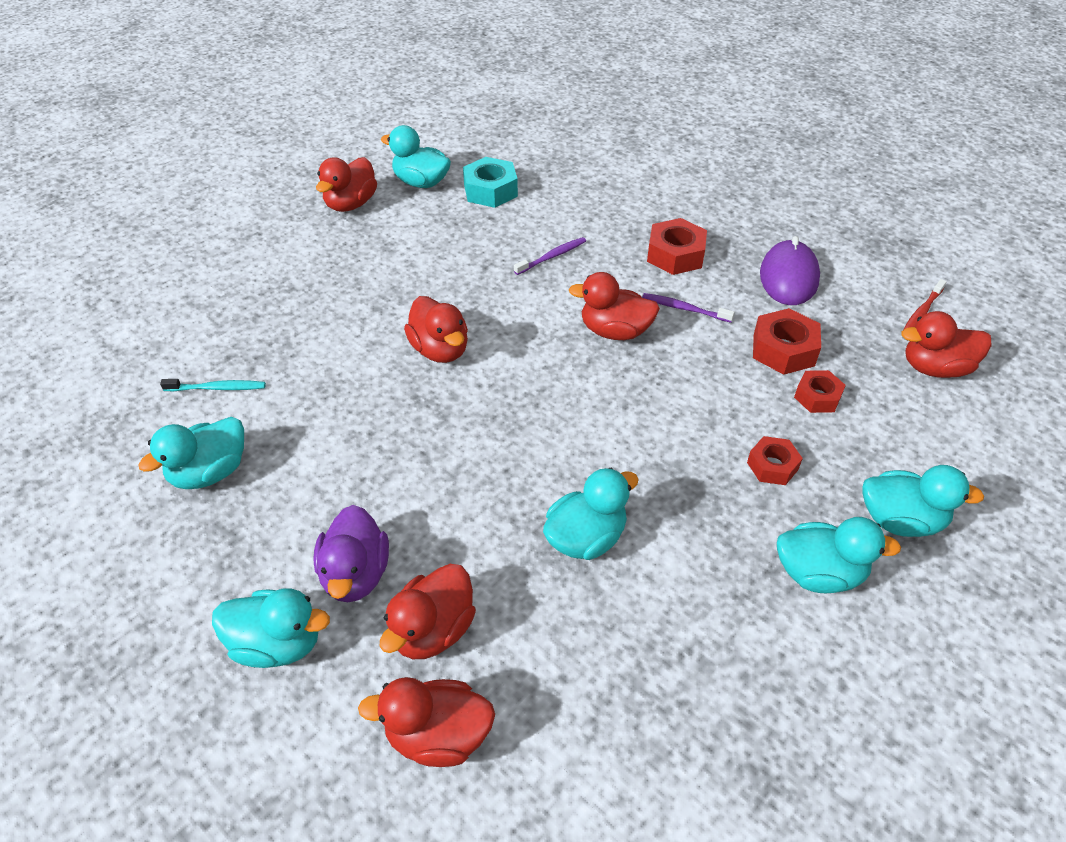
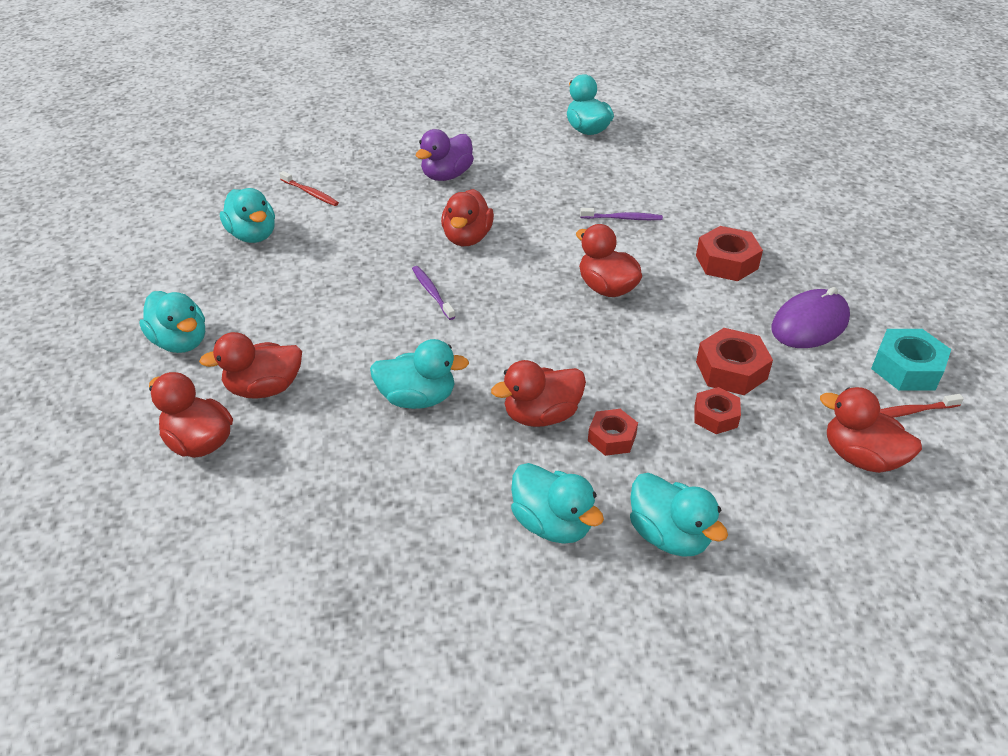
camera: 40 degrees right, 5 degrees down
turquoise duck [139,417,244,489] -> turquoise duck turned 120 degrees counterclockwise [220,188,275,243]
turquoise toothbrush [160,379,266,391] -> red toothbrush [279,171,339,206]
purple duck [313,505,389,602] -> purple duck moved to [416,129,474,181]
red duck [316,157,377,212] -> red duck moved to [491,360,586,427]
turquoise nut [463,157,518,208] -> turquoise nut moved to [871,329,951,391]
purple toothbrush [642,293,735,323] -> purple toothbrush moved to [412,266,455,320]

